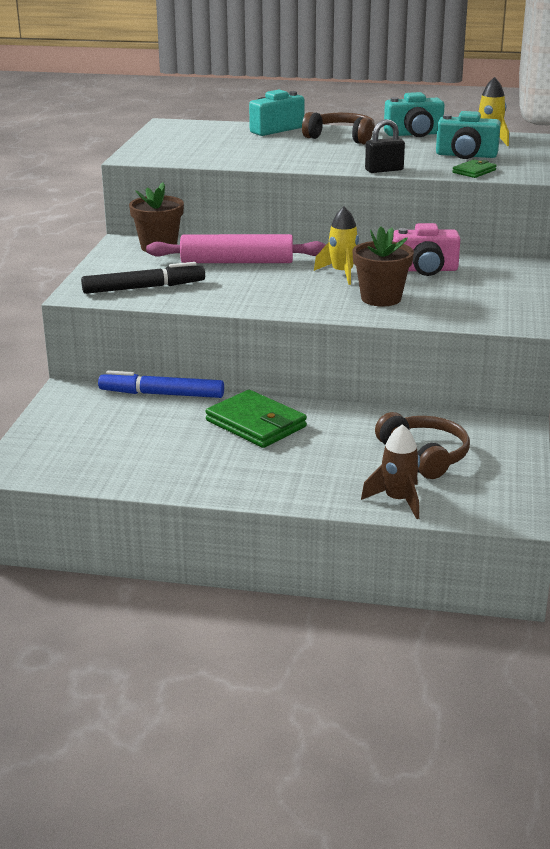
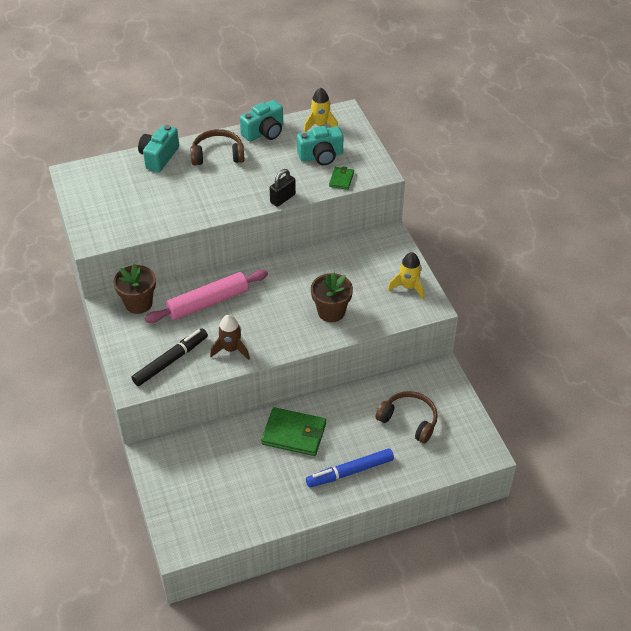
camera: 30 degrees left, 20 degrees up
blue marker [98,371,224,398] -> blue marker moved to [306,448,394,487]
yellow rocket [314,206,359,285] -> yellow rocket moved to [388,252,424,299]
brown rocket [361,424,420,519] -> brown rocket moved to [210,315,250,360]
pink camera [393,223,460,276] -> none

